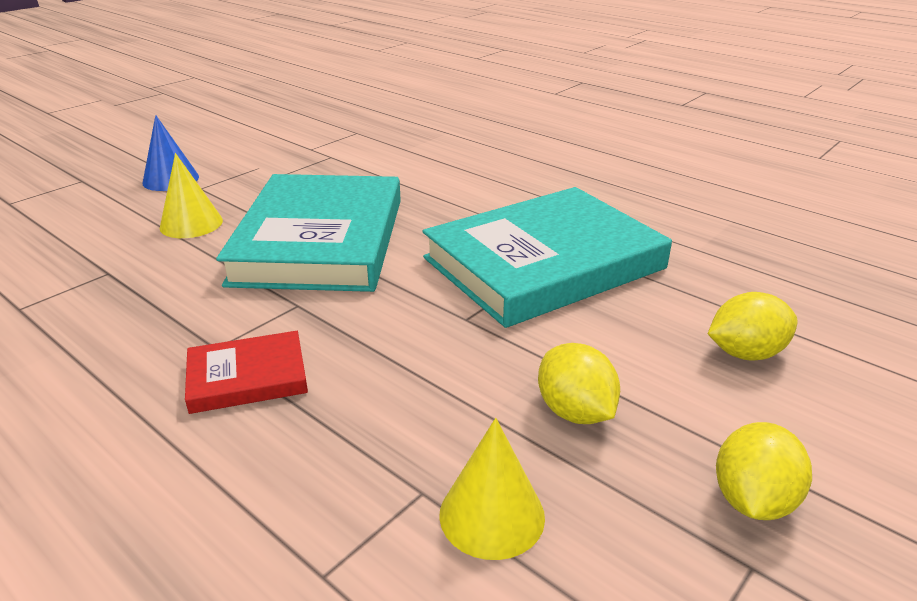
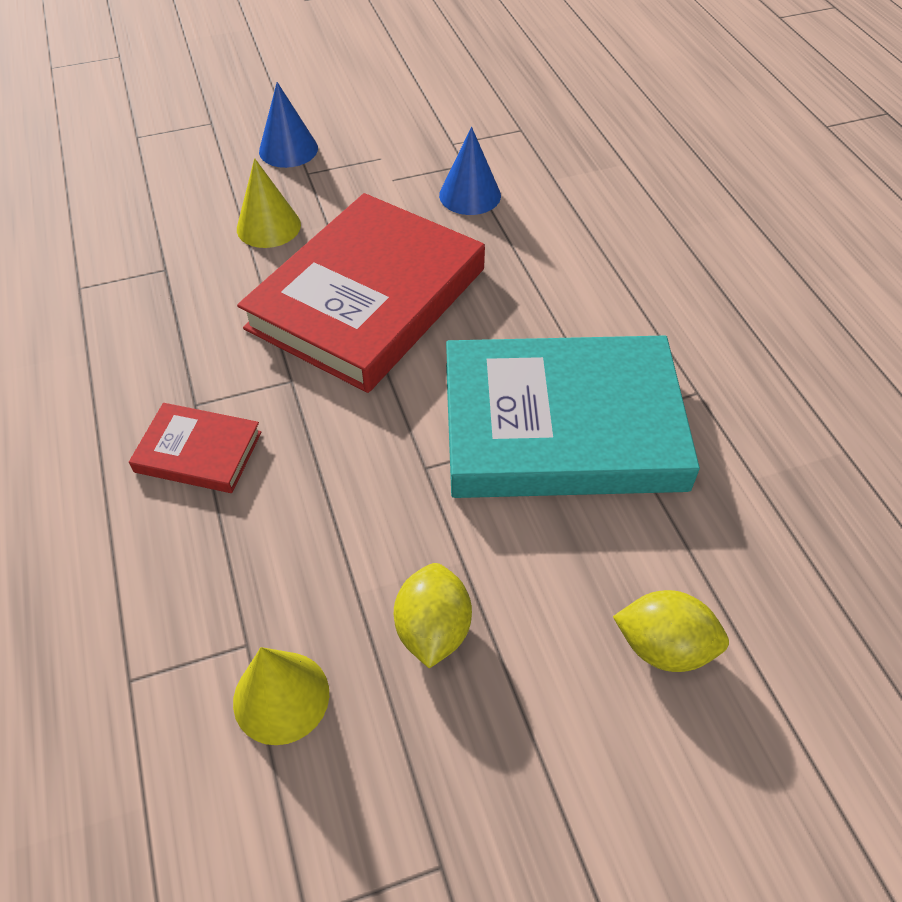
camera: 30 degrees right, 20 degrees up
turquoise book [216,174,401,292] -> red book [237,193,485,393]
yellow lemon [716,422,812,520] -> none
none -> blue cone [439,127,501,215]

